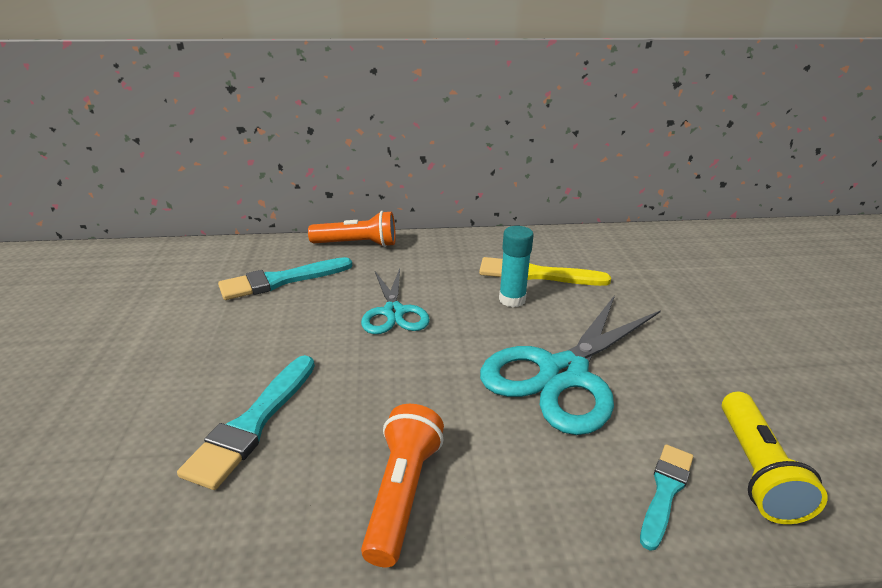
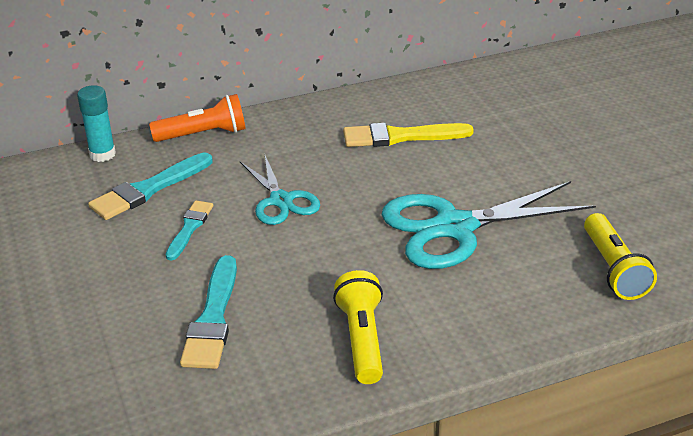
camera: 15 degrees left, 5 degrees up
orange flashlight [361,404,444,567] -> yellow flashlight [333,270,383,384]
turquoise scissors [480,295,661,435] -> turquoise scissors turned 45 degrees clockwise [382,181,596,269]
turquoise glue stick [499,226,534,307] -> turquoise glue stick moved to [77,85,116,162]
turquoise brush [640,444,693,551] -> turquoise brush moved to [166,200,213,260]

